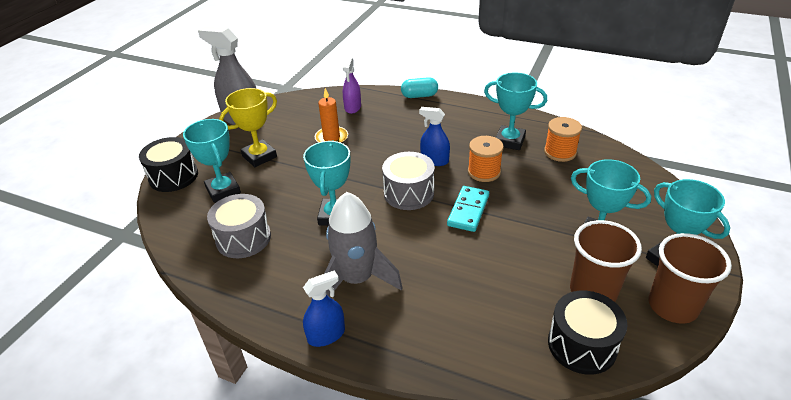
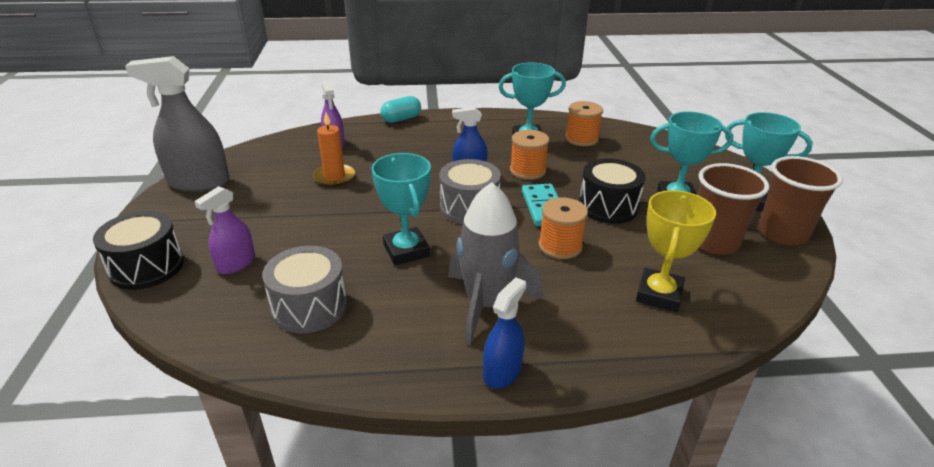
camera: 30 degrees left, 5 degrees down
turquoise trophy [183,119,241,203] -> purple spray bottle [194,186,255,274]
yellow trophy [219,88,277,167] -> yellow trophy moved to [636,190,716,312]
black drum [548,291,627,375] -> black drum moved to [579,158,646,224]
none -> orange spool [539,198,588,259]

